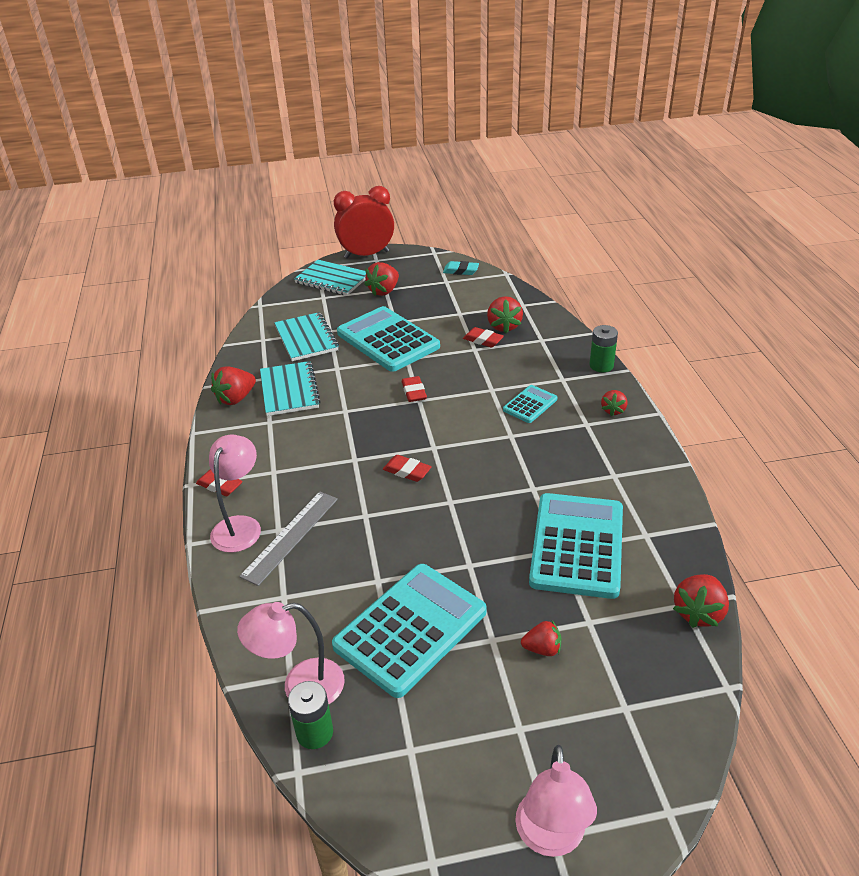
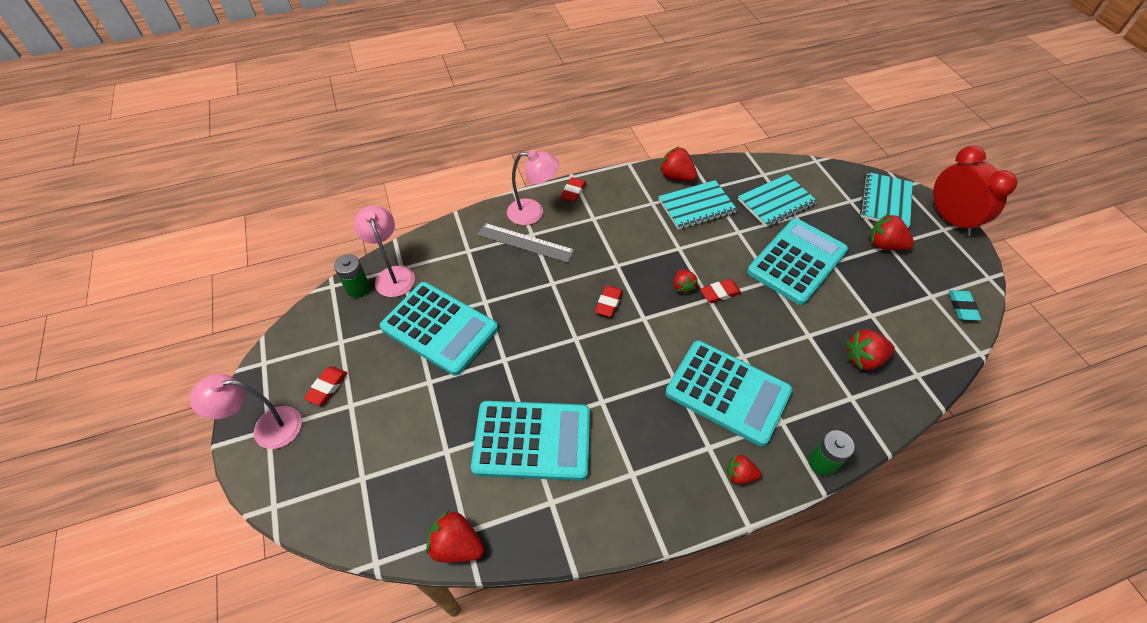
camera: 80 degrees right, 15 degrees up
red eraser [463,327,504,348] -> red eraser moved to [304,366,347,405]
turquoise calculator [503,385,557,423] -> turquoise calculator [665,341,793,447], size x2.08
red strawberry [521,621,561,656] -> red strawberry moved to [674,269,698,294]

